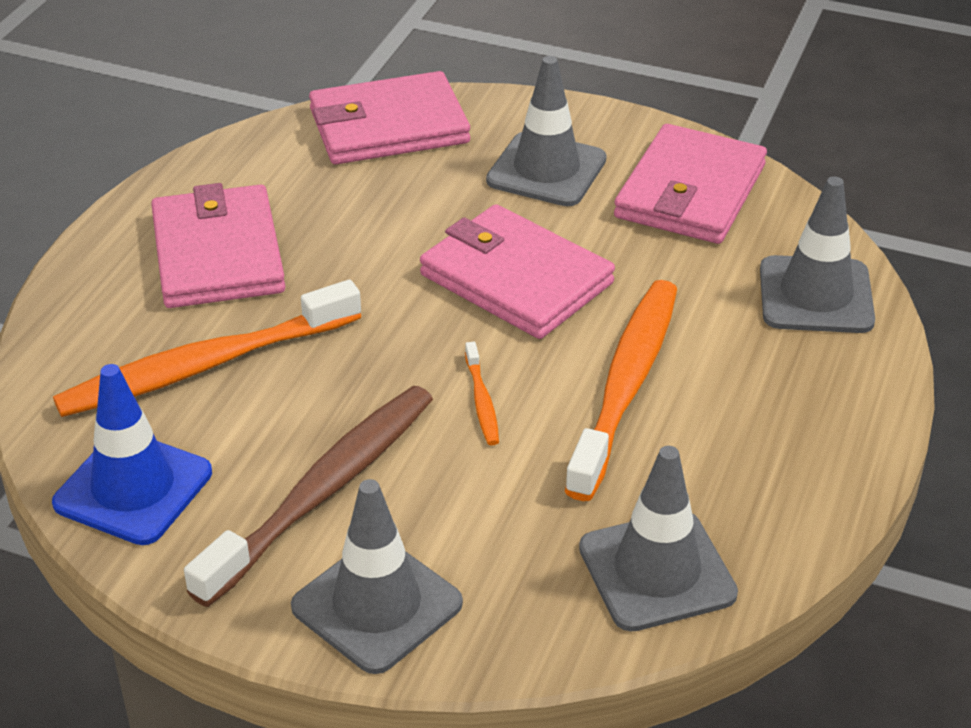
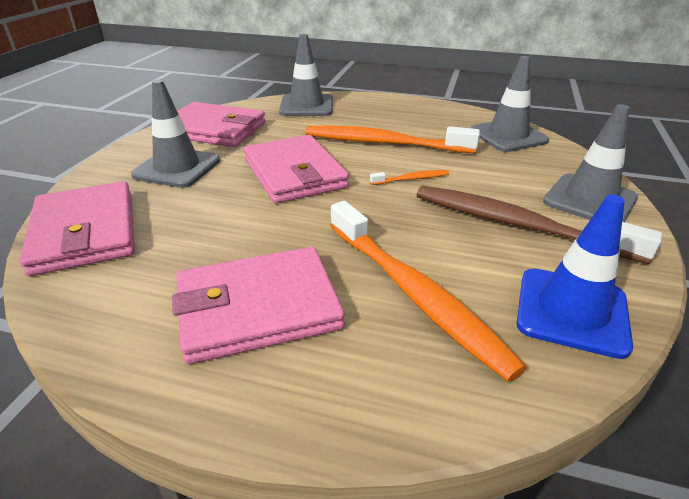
camera: 95 degrees left, 5 degrees down
pink wallet [420,204,615,339] -> pink wallet turned 60 degrees counterclockwise [244,135,349,204]

